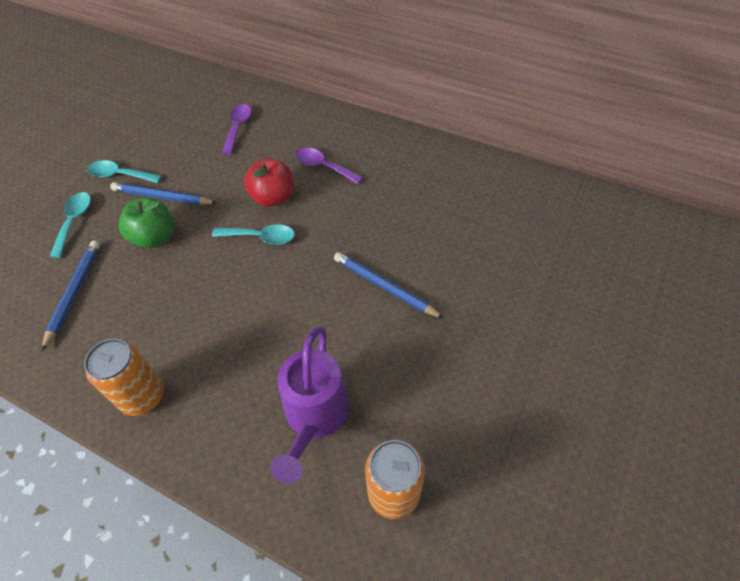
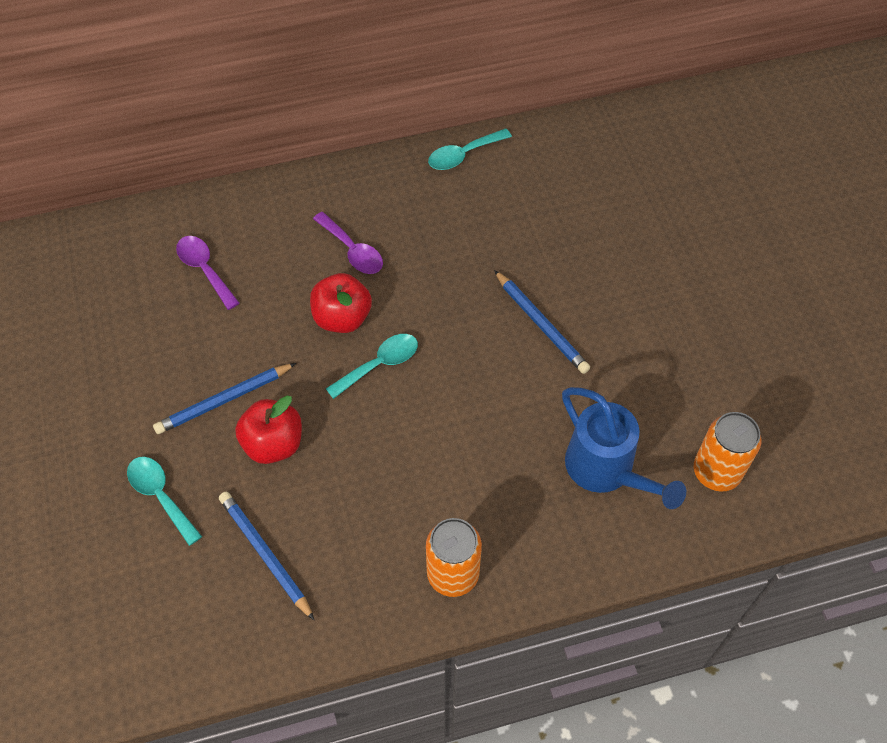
camera: 45 degrees left, 5 degrees up
turquoise spoon [87,160,162,183] -> turquoise spoon moved to [428,129,512,170]
green apple [119,198,174,248] -> red apple [235,396,302,464]
purple watering can [270,326,349,484] -> blue watering can [562,387,686,509]
purple spoon [295,148,363,184] -> purple spoon turned 120 degrees counterclockwise [313,212,383,274]
blue pencil [334,252,444,319] -> blue pencil turned 120 degrees counterclockwise [494,270,590,374]

